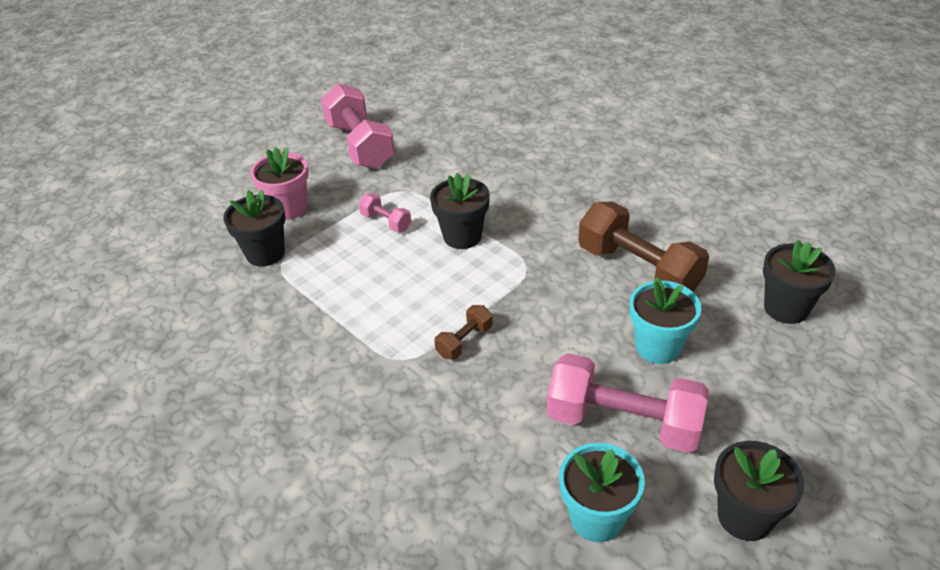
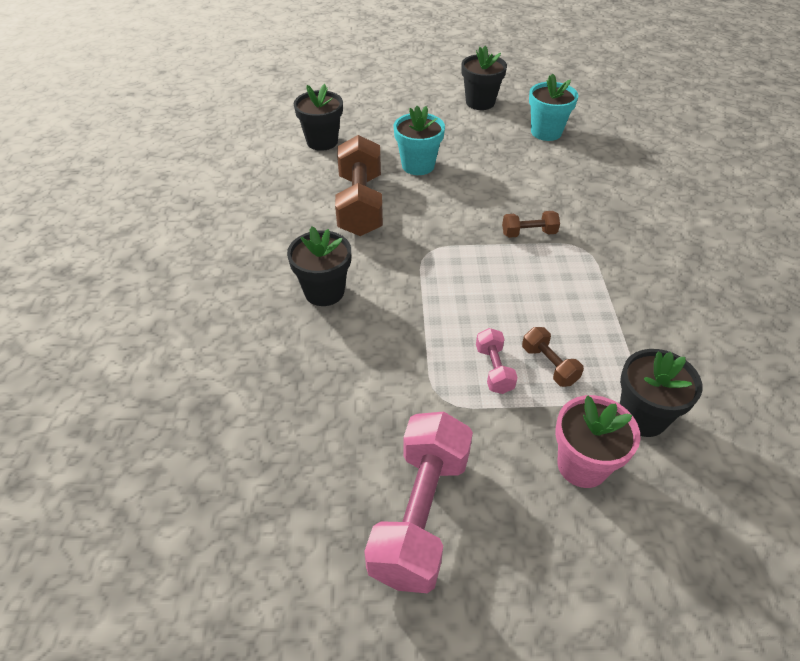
camera: 140 degrees left, 5 degrees up
black flower pot [430,173,490,249] -> black flower pot moved to [287,226,351,306]
pink dumbbell [547,353,709,453] -> none
none -> brown dumbbell [522,327,584,387]

